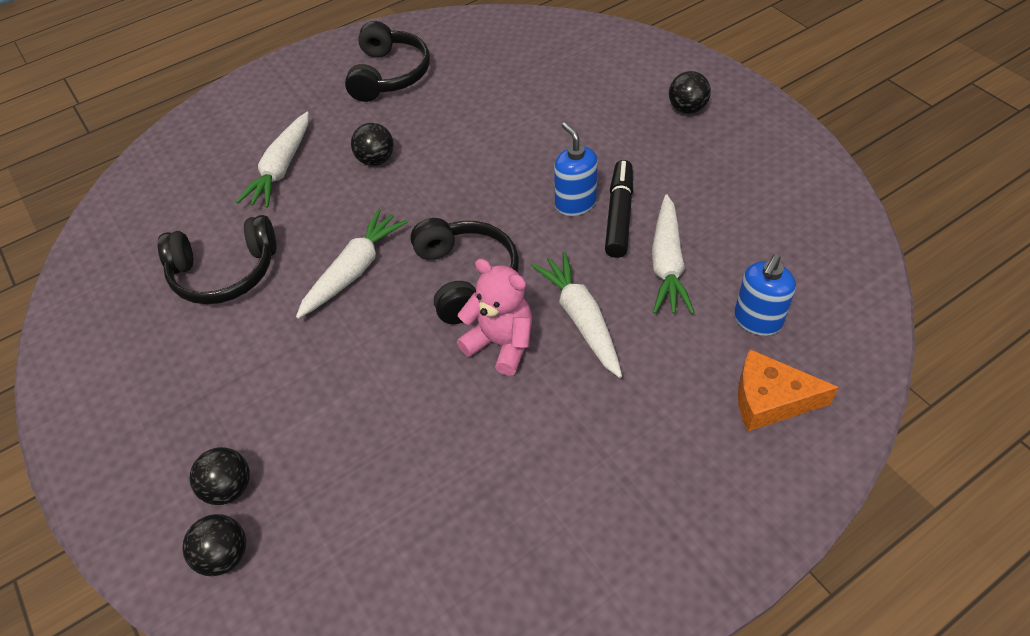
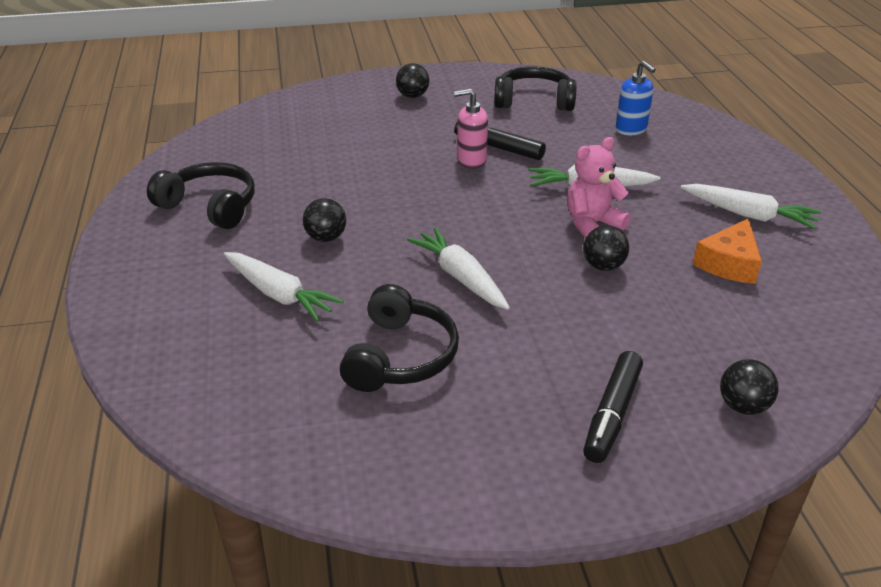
camera: 70 degrees left, 15 degrees down
black ball [190,447,250,505] -> black ball moved to [583,225,629,271]
black headphones [410,218,519,324] -> black headphones moved to [494,66,576,111]
blue soap dispenser [554,122,598,216] -> pink soap dispenser [454,89,488,169]
white carrot [652,194,695,314] -> white carrot moved to [681,184,821,229]
orange cheese [738,349,839,431] -> orange cheese moved to [693,218,762,284]
none -> black marker [583,351,643,463]

